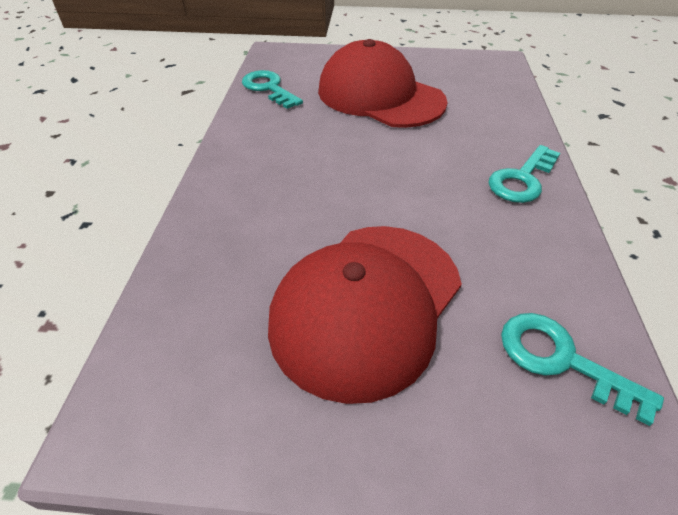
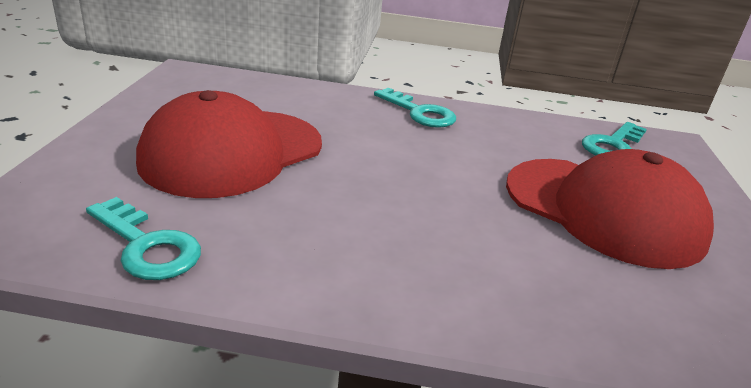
camera: 90 degrees left, 15 degrees down
turquoise key [242,70,303,109] -> turquoise key turned 105 degrees counterclockwise [86,197,201,280]

